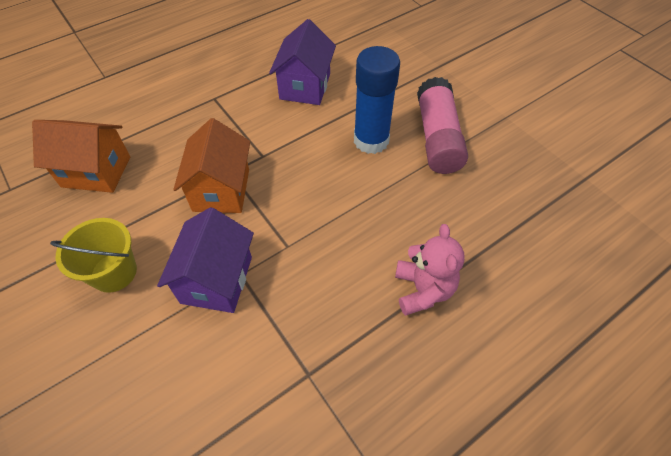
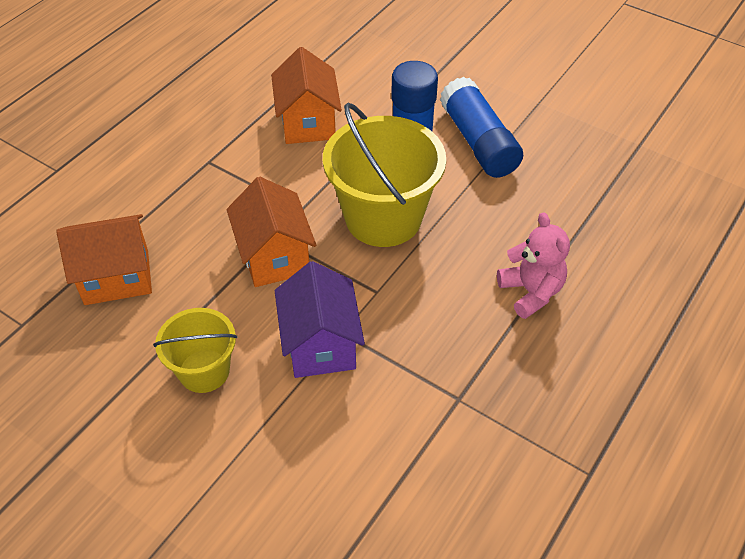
camera: 20 degrees left, 5 degrees down
purple house [269,19,336,105] -> orange house [271,47,342,144]
pink glue stick [417,77,468,174] -> blue glue stick [440,77,523,178]
none -> yellow bucket [323,102,446,247]

